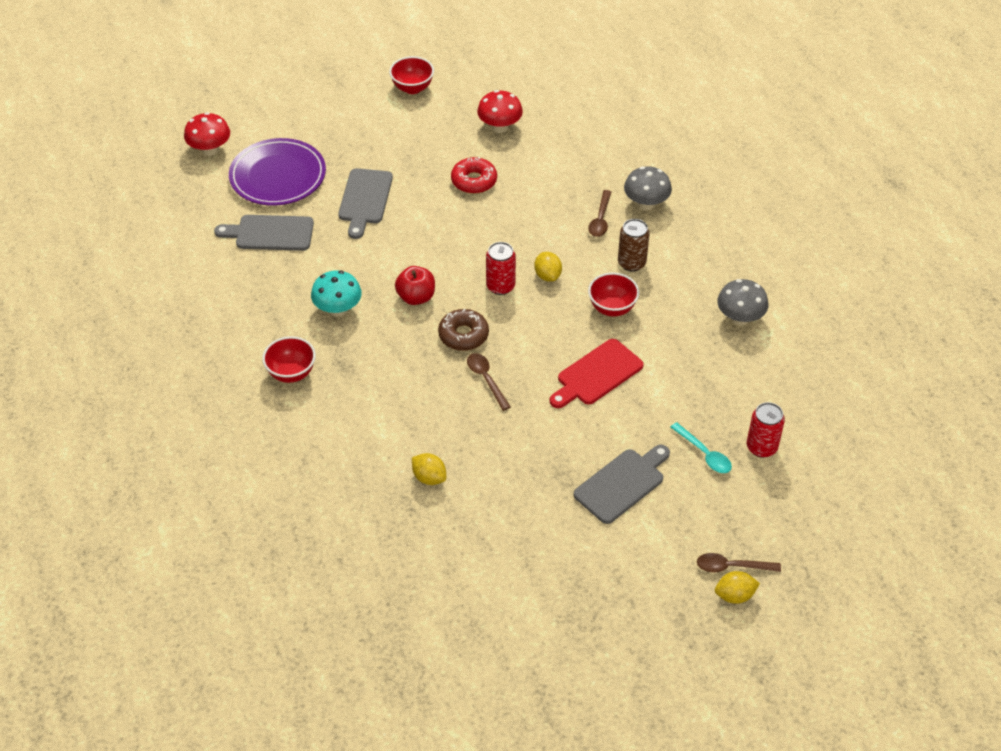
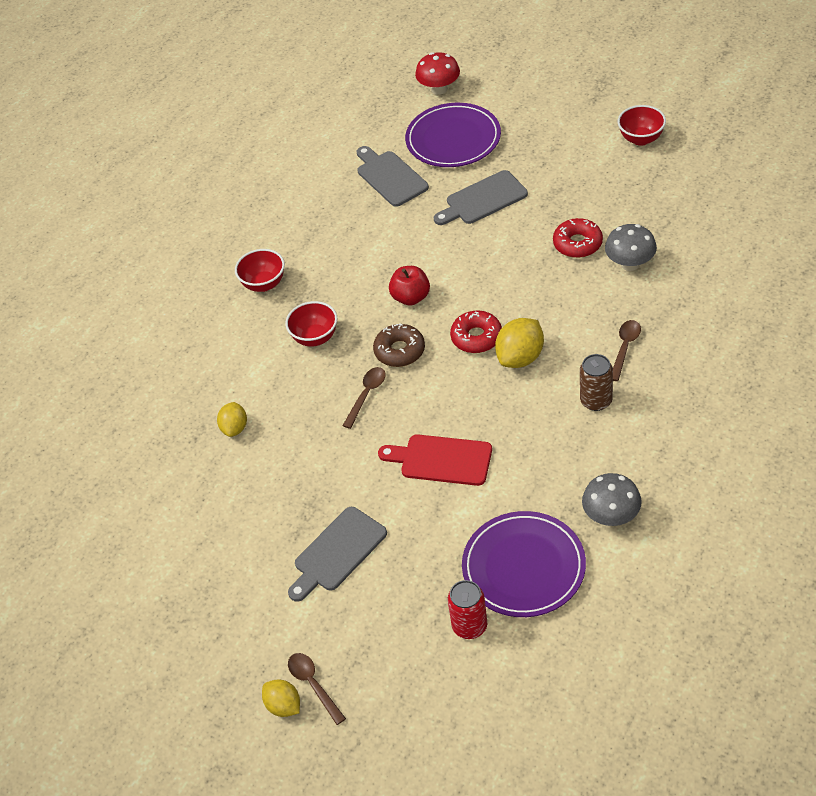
camera: 60 degrees right, 0 degrees up
turquoise mushroom [311,270,362,317] -> none
red mushroom [477,90,523,133] -> none
red can [486,242,516,295] -> red donut [450,311,502,353]
yellow lemon [534,252,562,282] -> yellow lemon [495,318,544,368], size x1.57
grey cutting board [574,445,670,524] -> grey cutting board turned 120 degrees clockwise [288,507,387,602]
brown spoon [588,190,611,237] -> brown spoon turned 135 degrees clockwise [613,320,641,381]
red bowl [588,272,639,317] -> red bowl moved to [285,301,337,346]
grey mushroom [624,166,672,210] -> grey mushroom moved to [605,224,657,271]
turquoise spoon [670,422,732,473] -> none
none -> purple plate [462,511,586,617]

